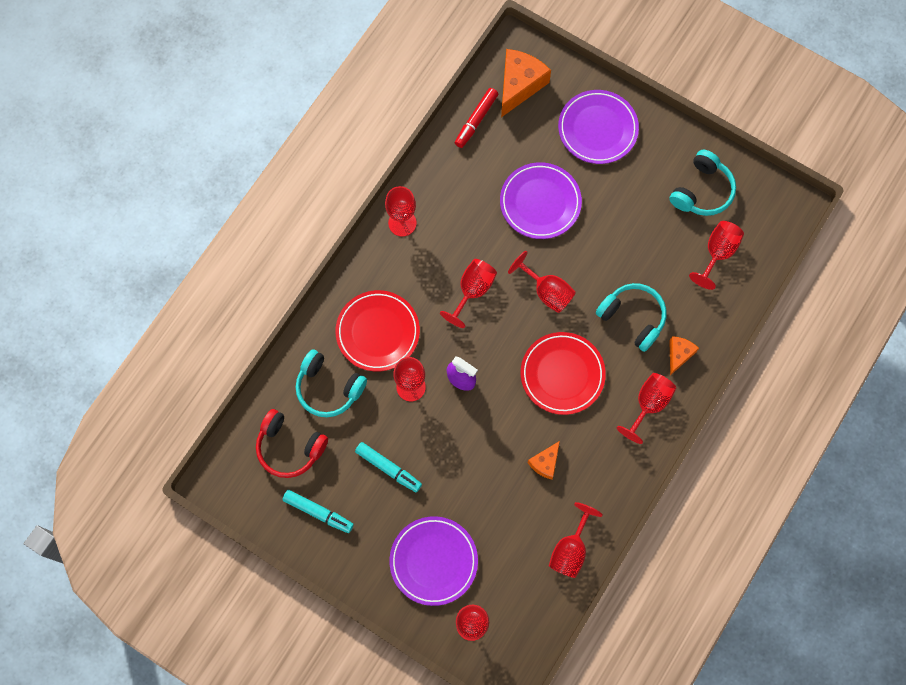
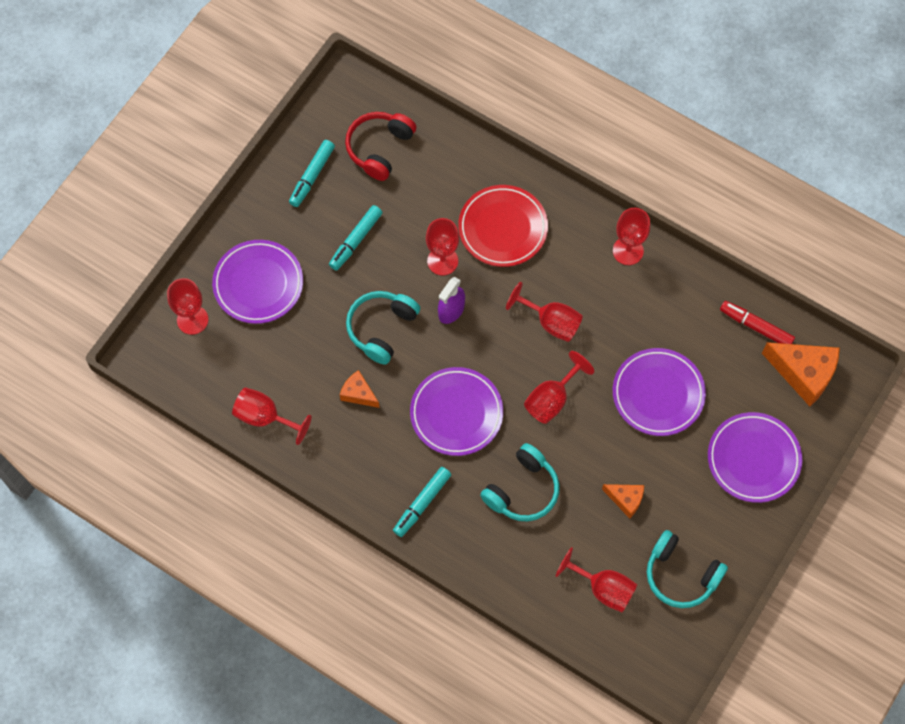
camera: 90 degrees right, 5 degrees down
turquoise headphones [296,349,367,417] -> turquoise headphones moved to [346,291,420,365]
red plate [521,332,606,415] -> purple plate [410,367,503,456]
red goblet [617,373,676,444] -> turquoise marker [393,467,451,537]
orange cheese [669,336,699,375] -> orange cheese moved to [602,484,644,519]

